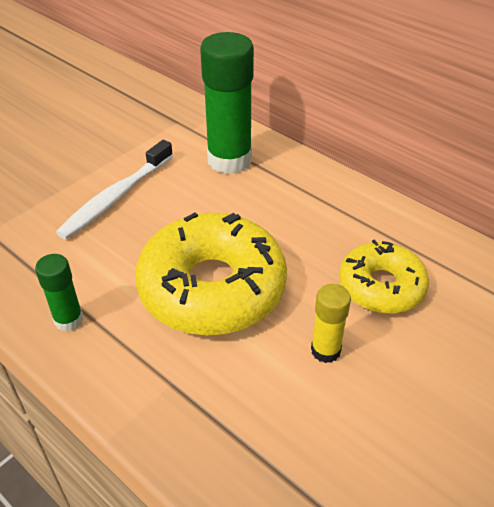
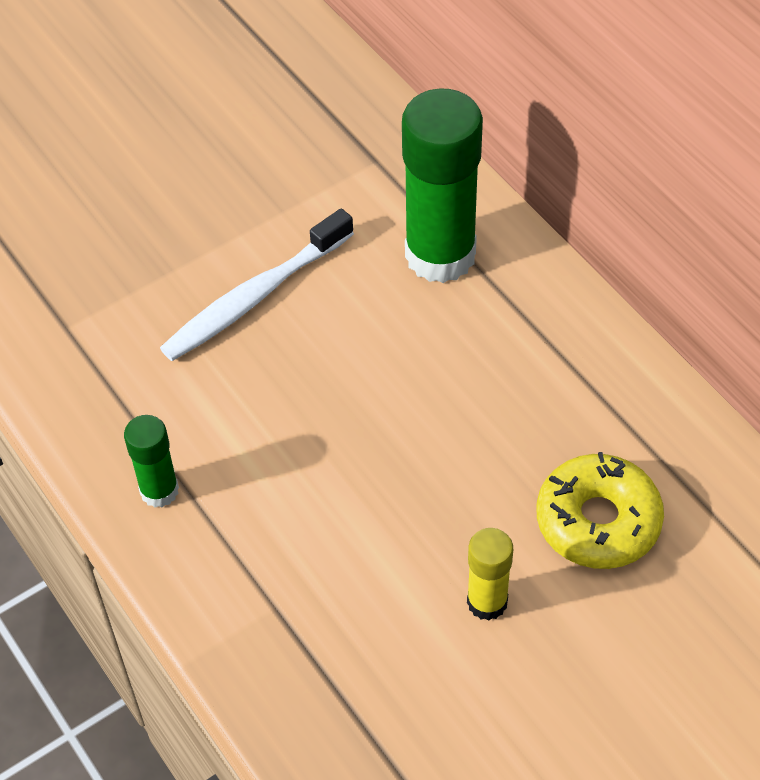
camera: 15 degrees right, 10 degrees up
yellow donut [135,212,287,335] -> none

